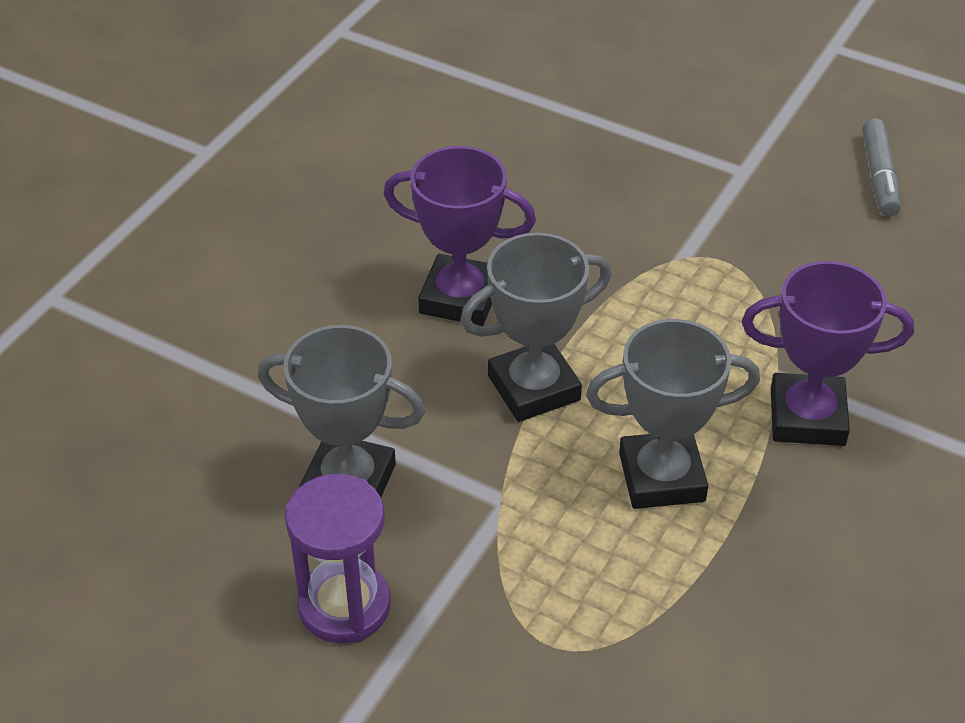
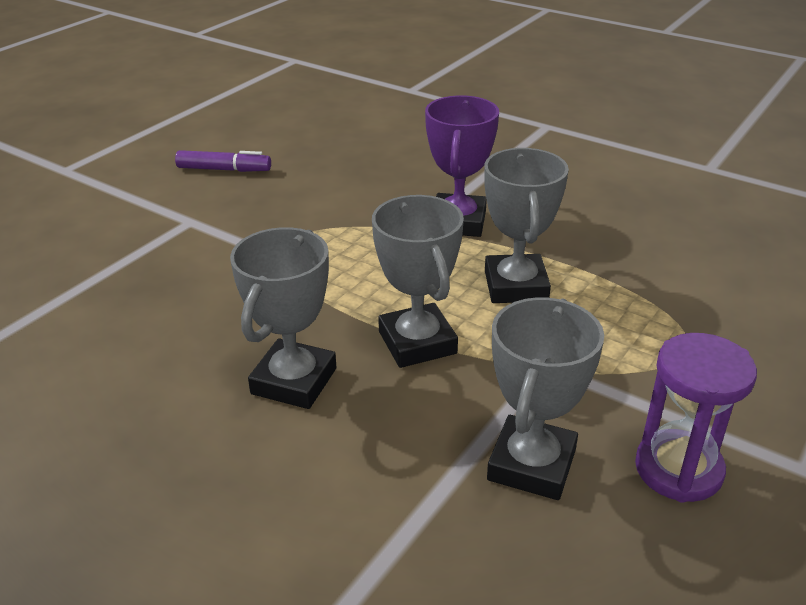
camera: 85 degrees left, 10 degrees down
purple trophy [383,146,536,326] -> grey trophy [230,227,336,409]
grey marker [862,118,901,216] -> purple marker [175,150,271,172]

